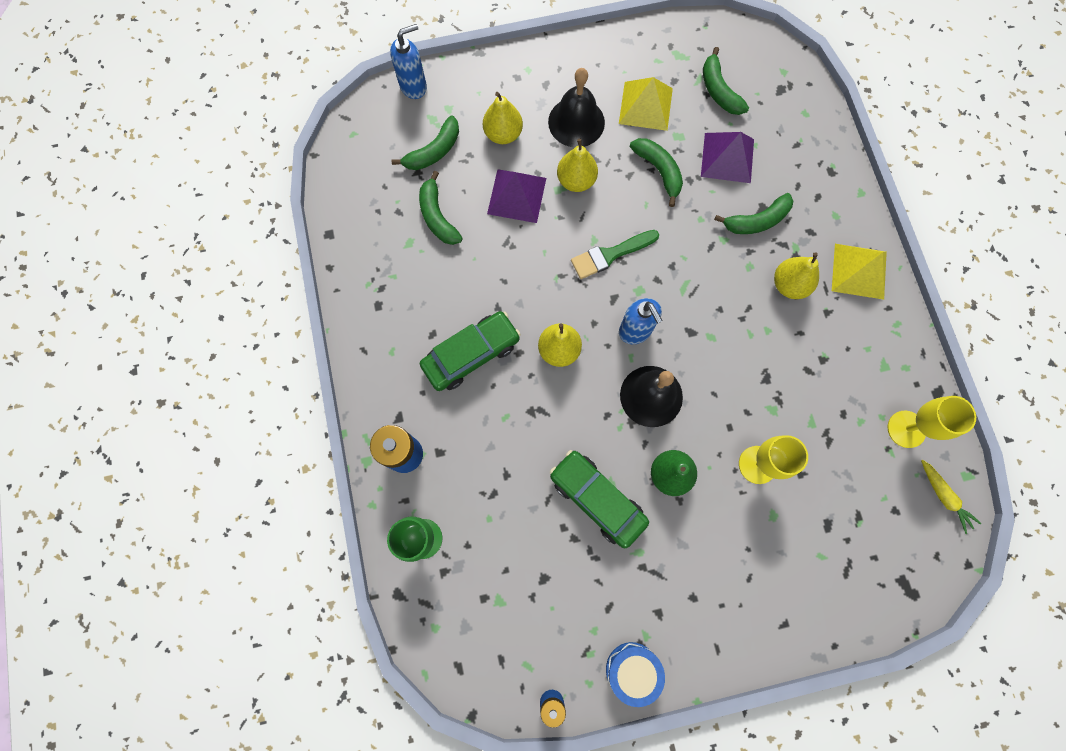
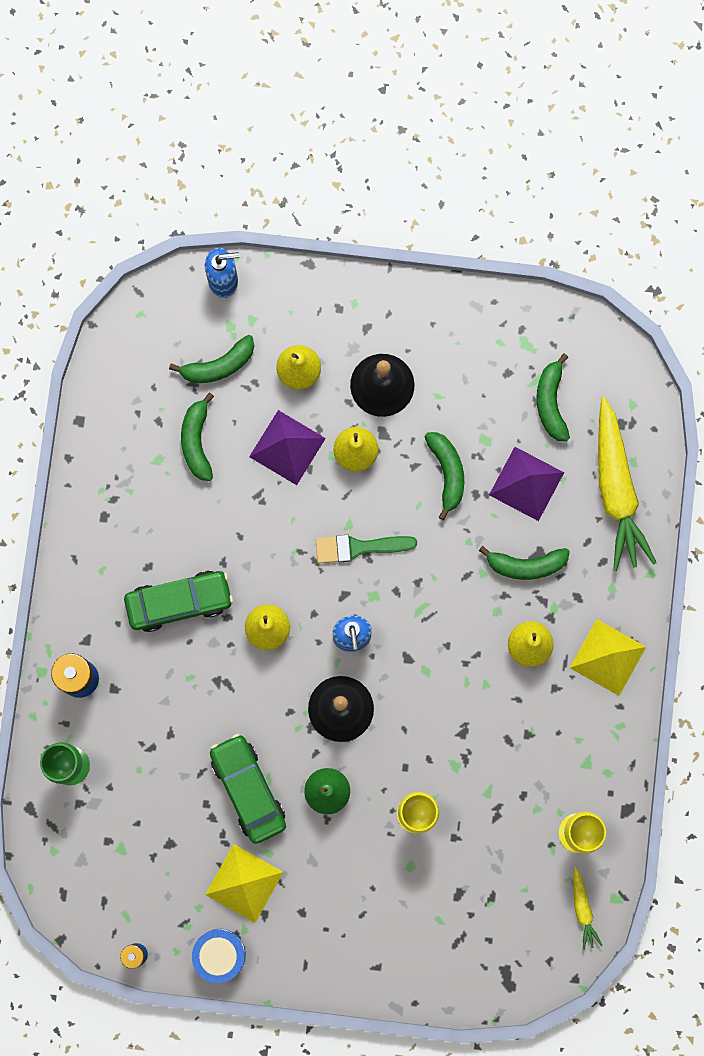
camera: 20 degrees right, 5 degrees up
yellow pyramid [619,77,673,131] -> yellow pyramid moved to [205,844,283,923]
none -> yellow carrot [598,397,657,571]

